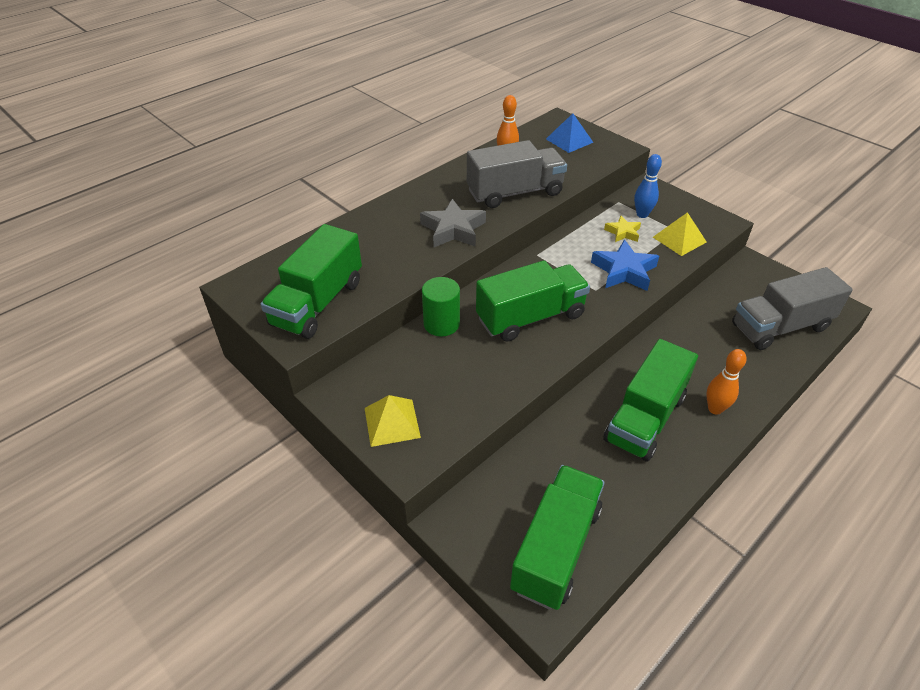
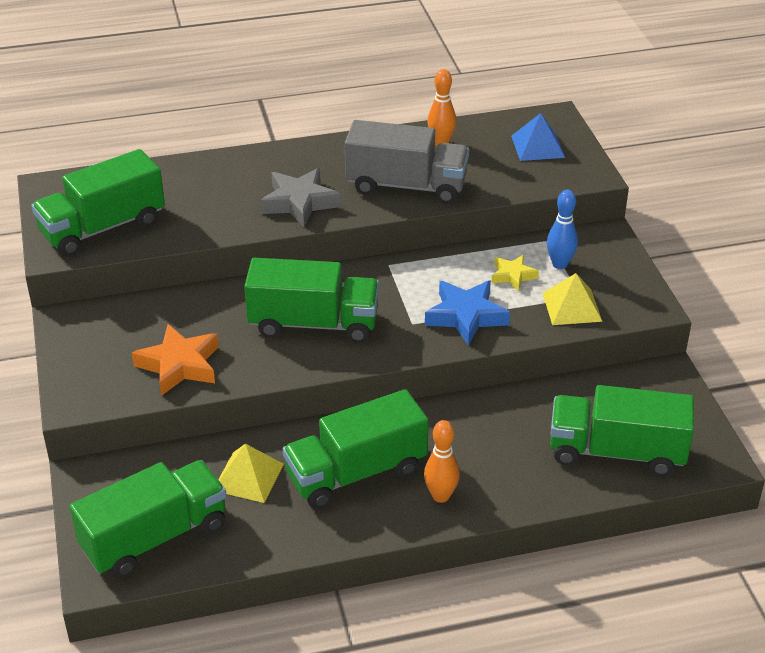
camera: 30 degrees right, 5 degrees down
yellow pyramid [365,395,421,447] -> yellow pyramid moved to [218,444,284,503]
green cylinder [422,277,460,336] -> none
grey truck [732,267,853,350] -> green truck [550,385,694,476]
none -> orange star [132,324,219,396]

